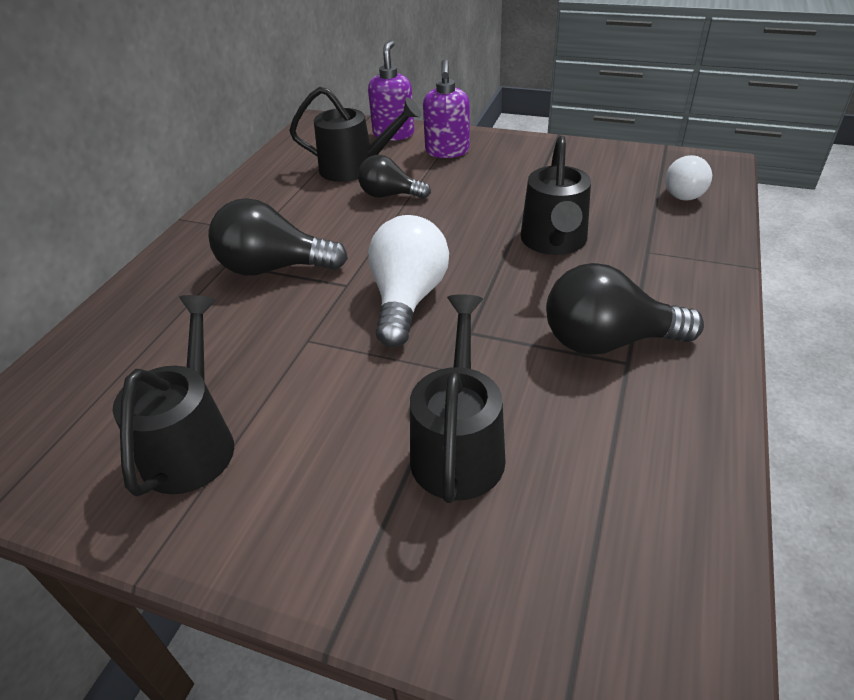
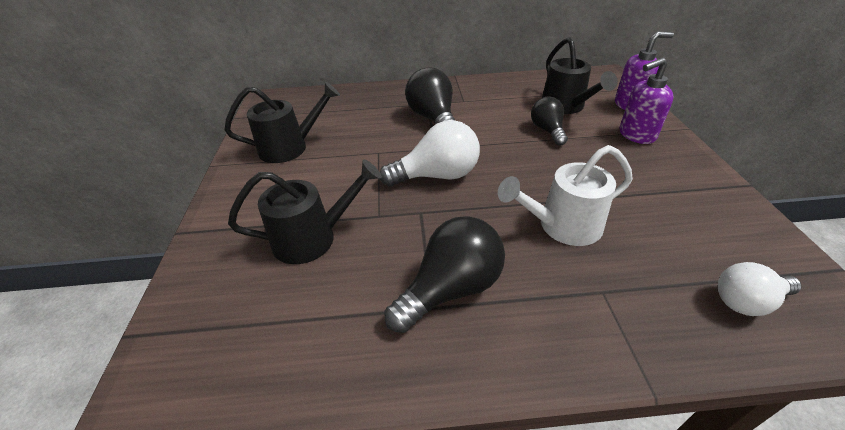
camera: 65 degrees right, 0 degrees up
black watering can [520,136,591,255] -> white watering can [498,145,633,246]
black light bulb [546,263,704,355] -> black light bulb turned 75 degrees clockwise [385,216,505,333]

